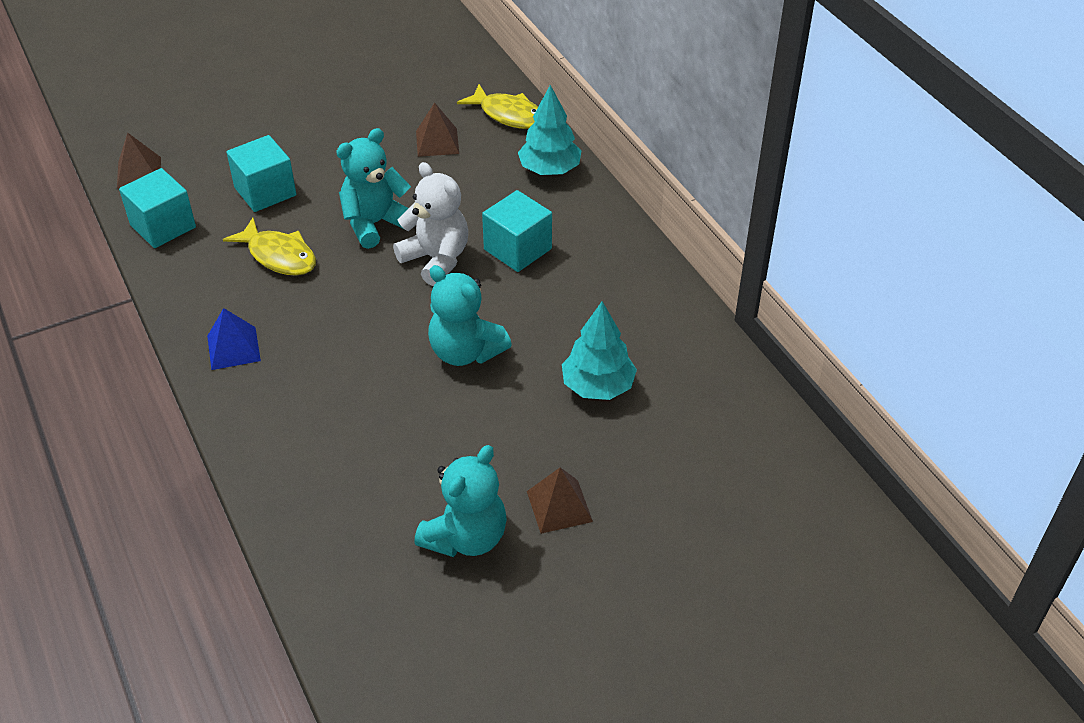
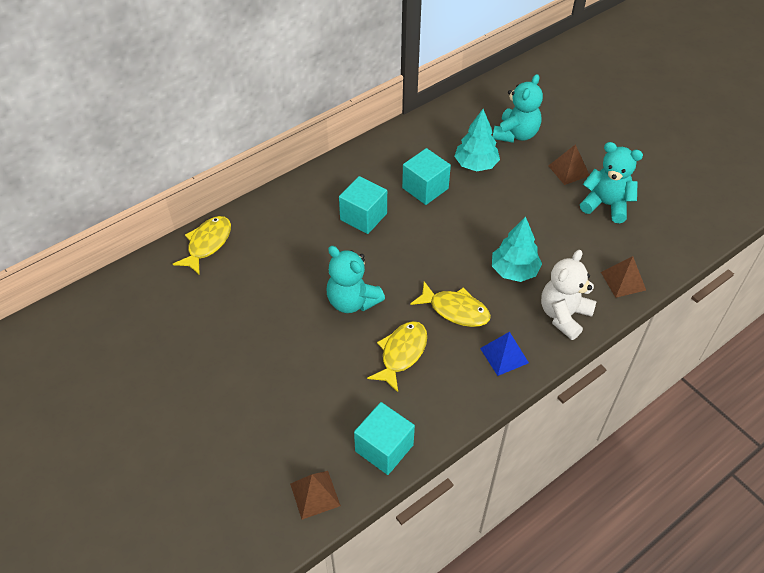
camera: 100 degrees left, 5 degrees up
turquoise cube [226,135,296,212] -> turquoise cube moved to [402,148,451,205]
white teddy bear [393,162,468,286] -> white teddy bear moved to [541,250,596,340]
brown pyramid [416,102,459,157] -> brown pyramid moved to [601,256,646,298]
turquoise teddy bear [428,265,512,366] -> turquoise teddy bear moved to [493,74,543,143]
turquoise tree [518,85,582,175] -> turquoise tree moved to [492,216,542,282]
none -> yellow fish [410,281,491,327]

